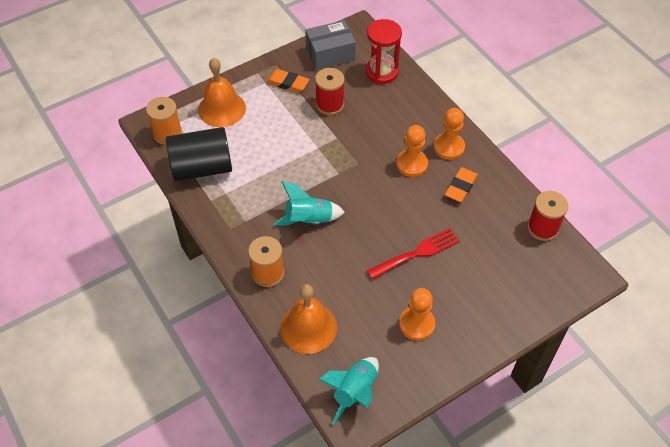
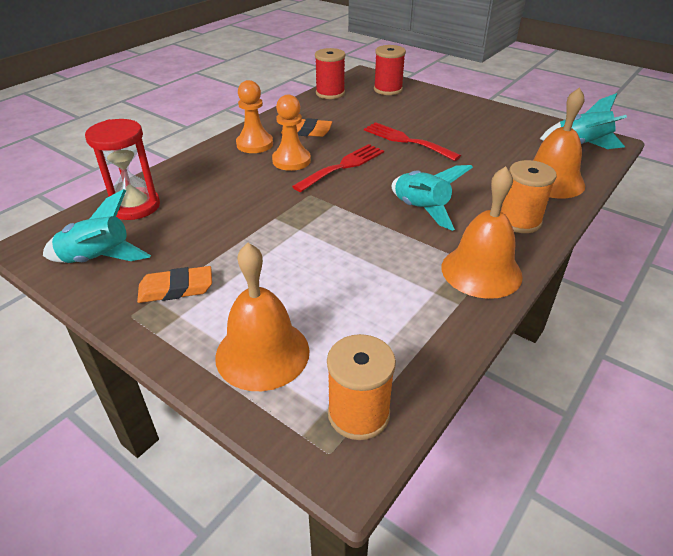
camera: 110 degrees left, 15 degrees down
black cylinder [166,127,232,181] -> none
orange eraser [266,69,309,93] -> orange eraser turned 75 degrees clockwise [137,266,212,303]
grey box [305,20,356,70] -> turquoise rocket [43,189,151,263]
red spool [315,68,345,115] -> red spool moved to [374,45,406,95]
orange pawn [399,288,435,341] -> none
none -> red fork [292,144,384,192]
none -> orange bell [442,166,523,299]

